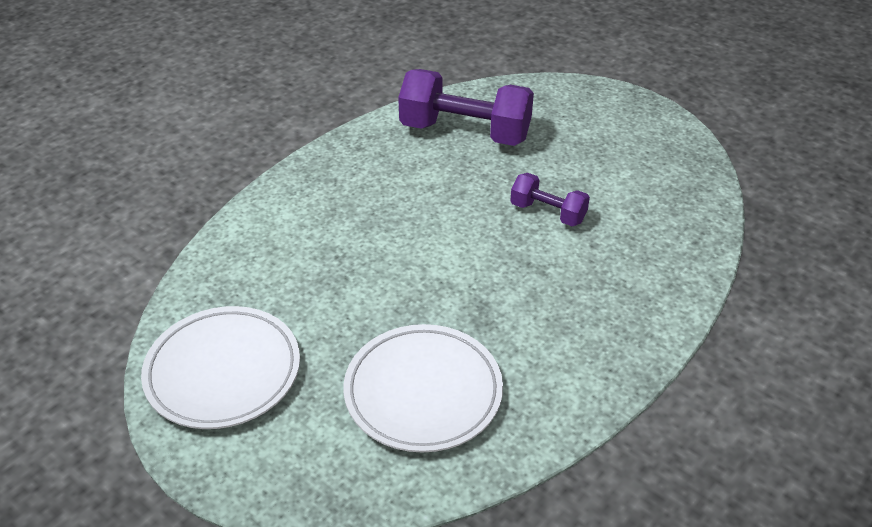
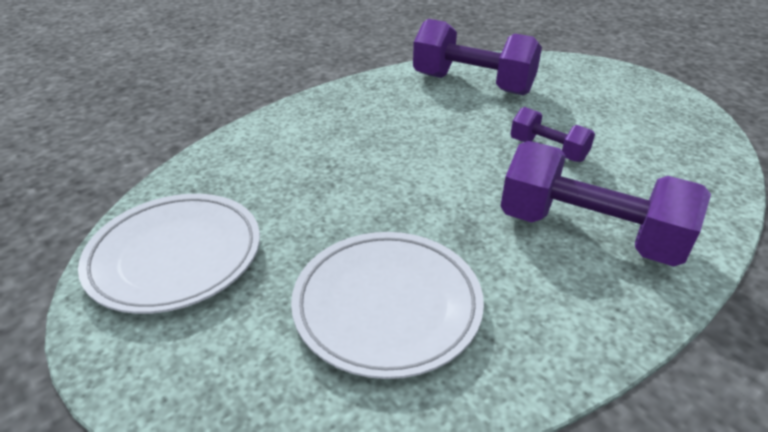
camera: 10 degrees right, 5 degrees down
none -> purple dumbbell [500,141,711,267]

